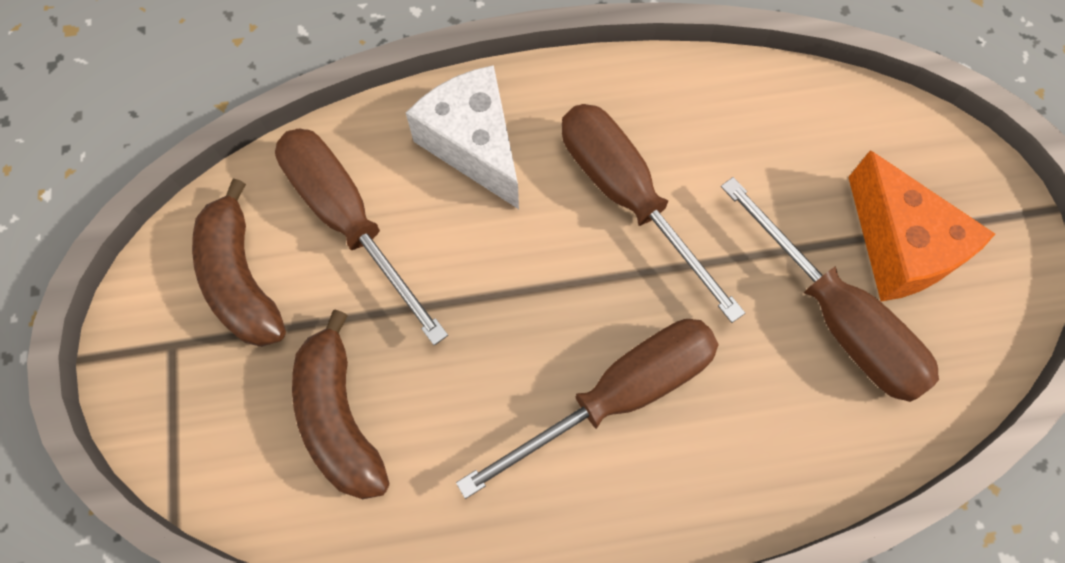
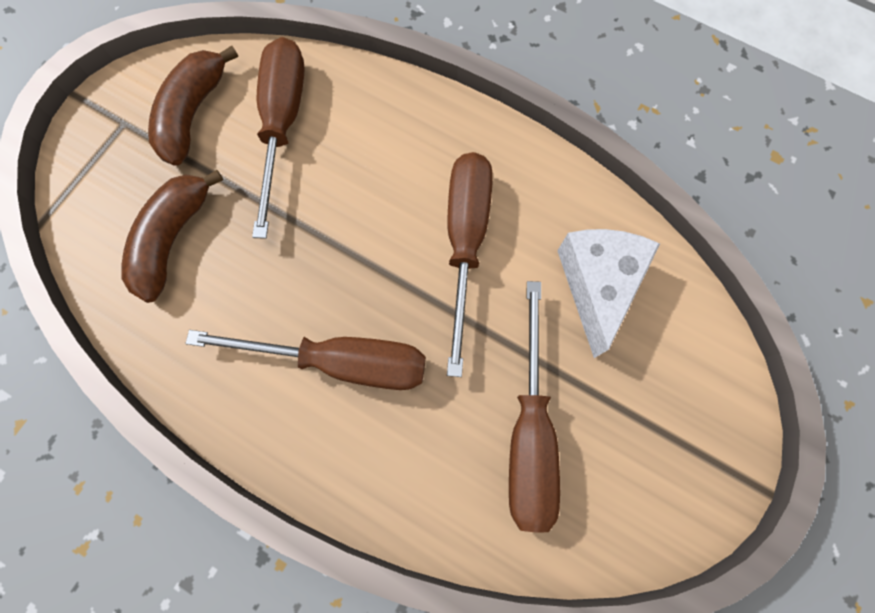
camera: 40 degrees right, 5 degrees up
white cheese [406,65,519,209] -> white cheese moved to [557,229,660,358]
orange cheese [848,150,995,301] -> none

